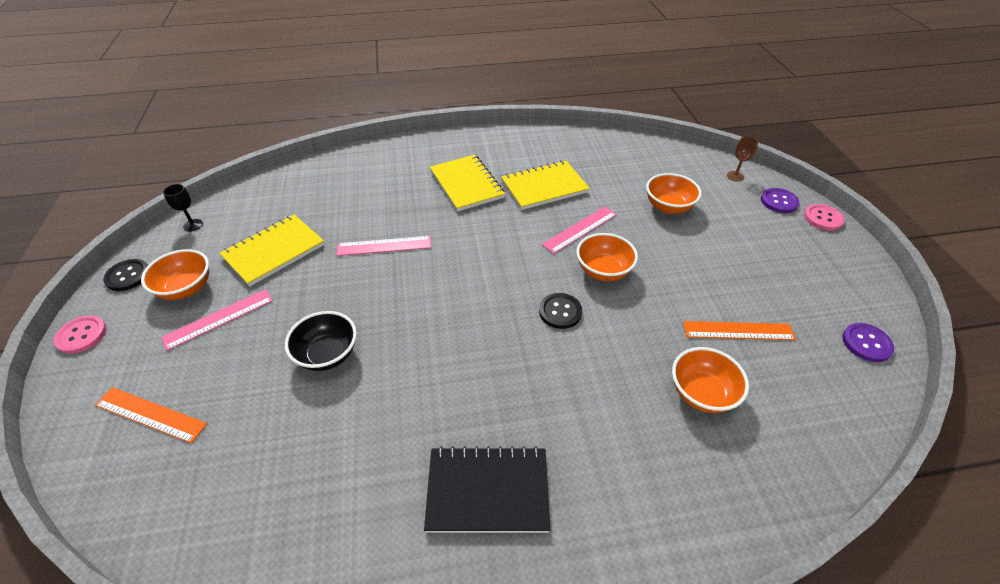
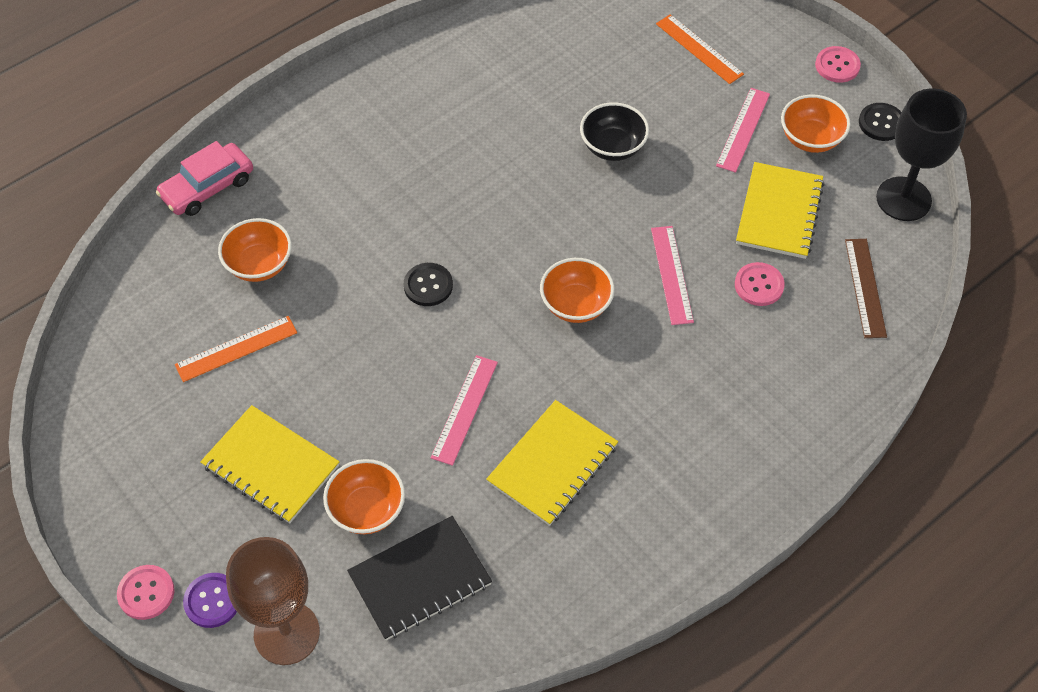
camera: 150 degrees right, 10 degrees up
orange ruler [95,387,207,443] -> orange ruler turned 60 degrees clockwise [656,14,744,84]
black goblet [163,184,203,232] -> black goblet [876,88,967,221], size x2.34
pink ruler [337,236,431,256] -> pink ruler turned 60 degrees counterclockwise [651,226,694,325]
black notebook [424,446,550,533] -> black notebook moved to [347,516,492,640]
yellow notebook [430,155,505,212] -> yellow notebook moved to [200,405,339,523]
orange bowl [576,233,638,281] -> orange bowl moved to [540,258,615,323]
brown goblet [727,137,758,182] -> brown goblet [226,537,320,665], size x2.34
purple button [842,323,894,362] -> none
none -> pink car [156,141,253,216]
none -> pink button [735,262,785,306]
none -> brown ruler [845,239,887,338]

